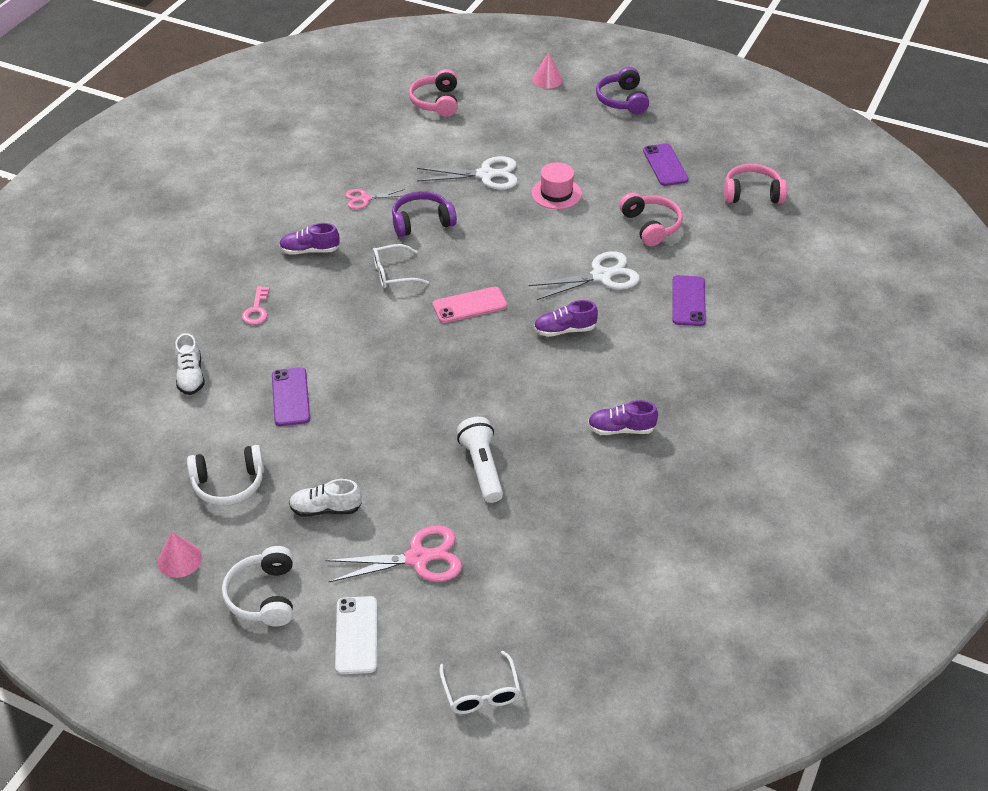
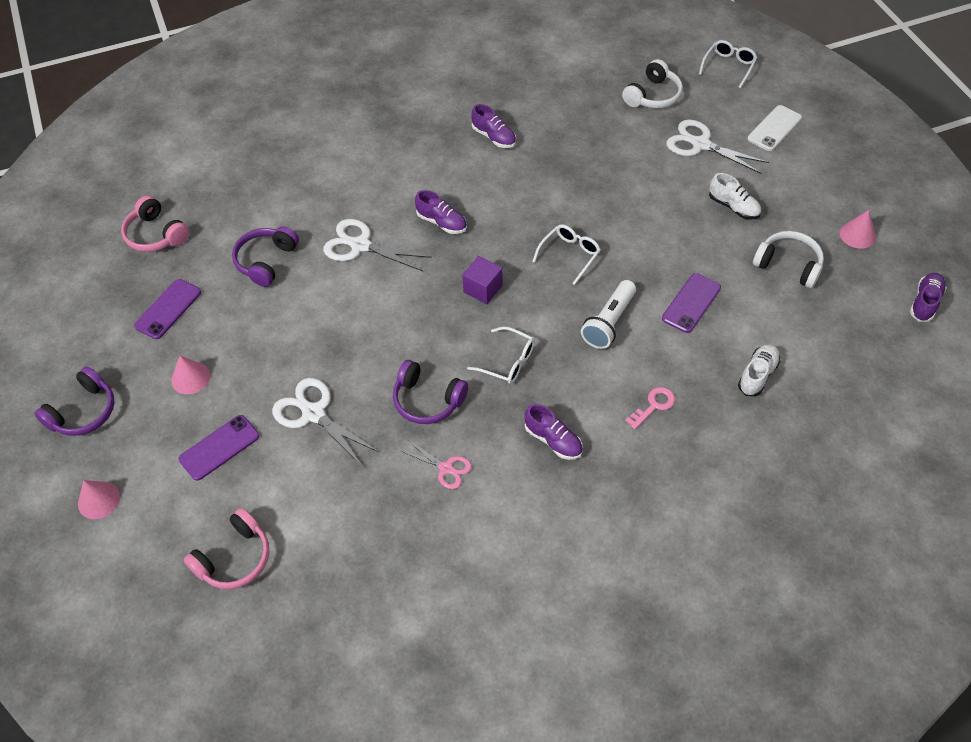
camera: 135 degrees left, 10 degrees up
white headphones [222,546,293,626] -> white headphones moved to [622,59,683,108]
pink scissors [326,525,462,582] -> white scissors [666,119,769,174]
pink phone [433,287,507,323] -> purple cube [462,256,503,304]
white flashlight [456,417,503,503] -> white flashlight moved to [581,280,636,349]
pink hat [531,162,582,209] -> none
pink headphones [619,193,683,246] -> purple headphones [232,226,299,287]
purple phone [672,275,706,326] -> purple phone moved to [179,415,259,481]
none -> pink cone [171,356,210,394]
none -> white glasses [532,224,601,285]
none -> purple shoe [910,273,947,322]

